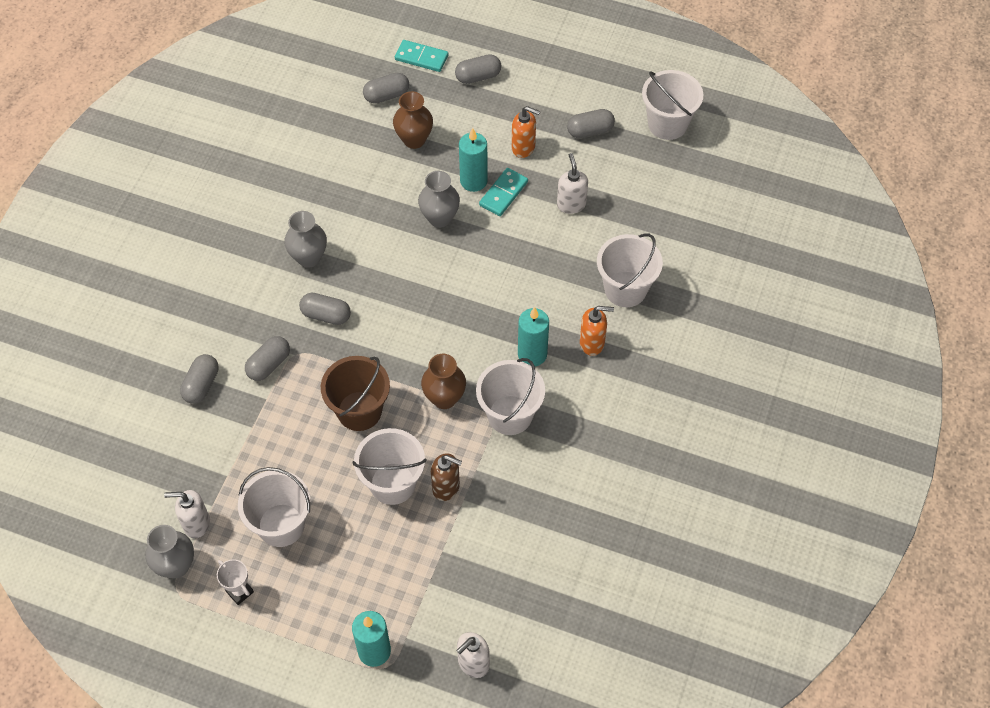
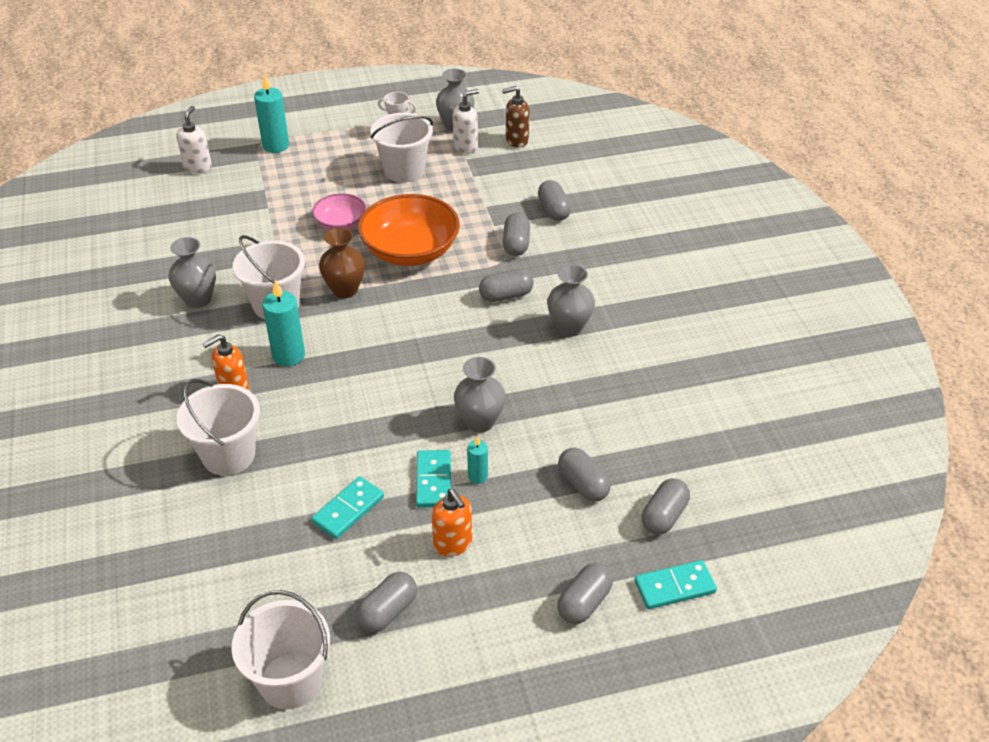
camera: 145 degrees right, 15 degrees down
brown bucket [321,356,390,431] -> orange bowl [358,194,460,266]
white bucket [353,428,427,505] -> pink bowl [312,193,367,230]
brown vase [393,91,433,149] -> grey capsule [558,448,611,502]
brown soap dispenser [431,453,462,501] -> brown soap dispenser moved to [502,86,529,148]
turquoise candle [459,128,488,192] -> turquoise candle [467,436,488,484], size x0.55
orange soap dispenser [512,106,541,158] -> orange soap dispenser turned 105 degrees counterclockwise [432,489,472,557]
white soap dispenser [557,153,588,214] -> turquoise domino [311,476,384,539]
none -> grey vase [168,237,216,308]

